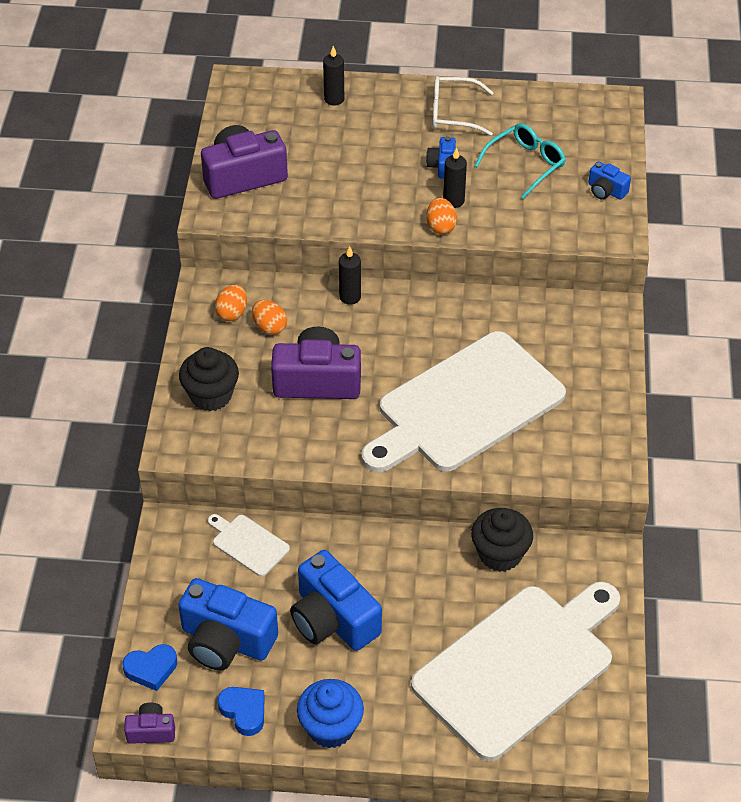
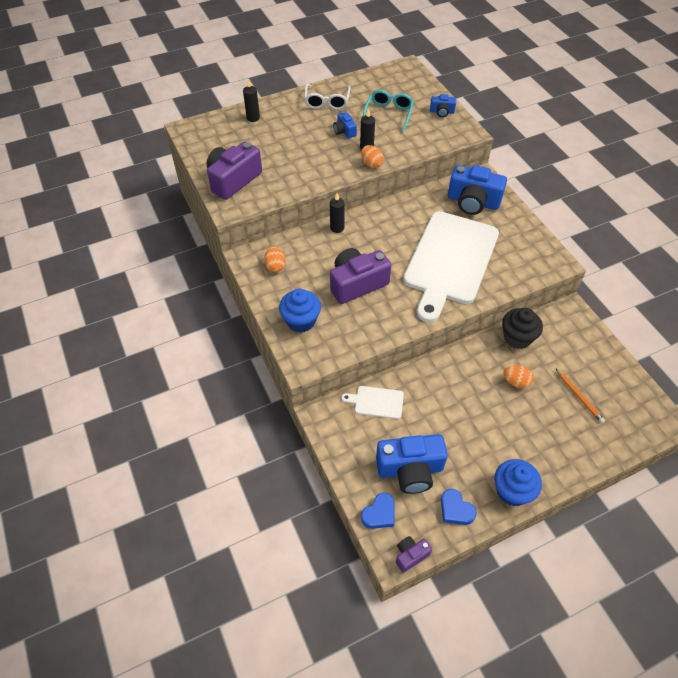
camera: 30 degrees left, 5 degrees up
black cupcake [179,347,239,411] -> blue cupcake [279,289,321,333]
blue heart [217,687,265,736] -> blue heart turned 150 degrees counterclockwise [441,489,477,525]
orange egg [252,300,287,335] -> orange egg moved to [503,365,534,388]
blue camera [290,550,382,651] -> blue camera moved to [448,165,507,215]
white cutting board [411,582,620,761] -> orange pencil [556,369,605,423]
white glasses [432,76,494,136] -> white glasses turned 60 degrees counterclockwise [304,84,351,110]

